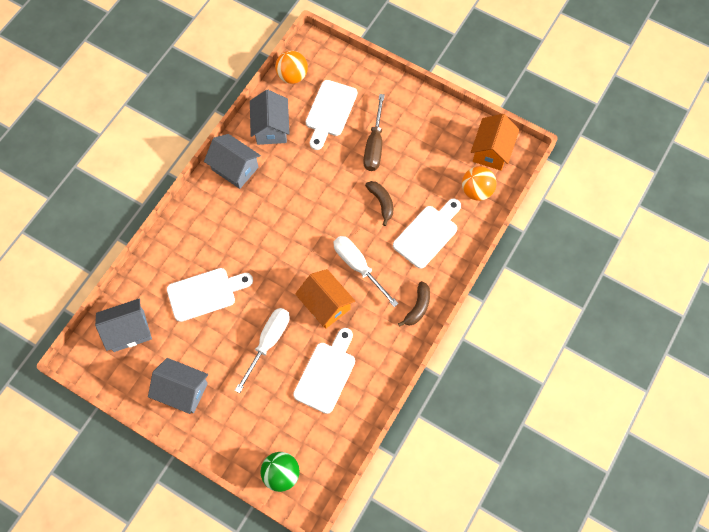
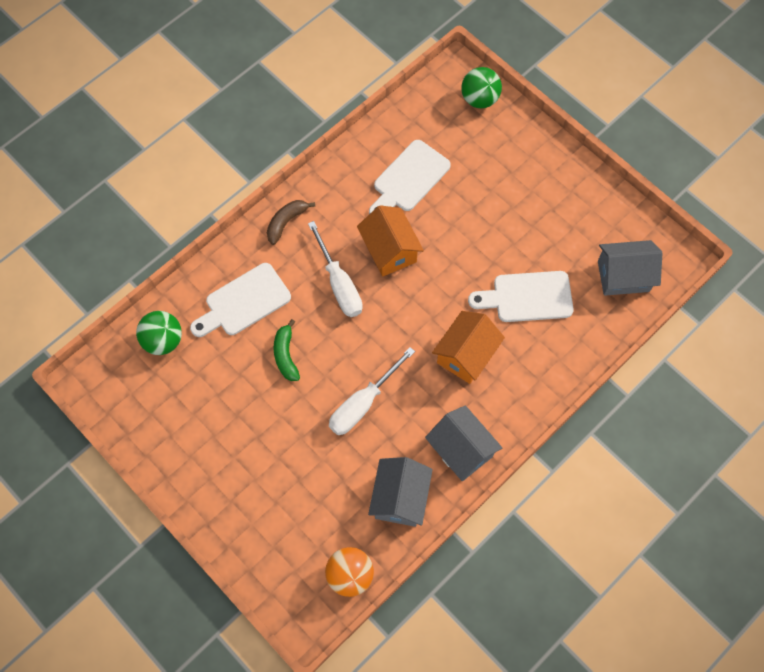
camera: 165 degrees left, 0 degrees up
grey house [148,358,208,414] -> none
white screwdriver [235,308,290,393] -> white screwdriver moved to [329,347,415,435]
white cutting board [306,80,357,150] -> none
brown screwdriver [364,94,385,171] -> none
brown banana [365,181,393,226] -> green banana [274,319,300,381]
orange ball [462,166,496,201] -> green ball [136,311,182,355]
orange house [471,114,519,171] -> orange house moved to [432,311,505,384]

